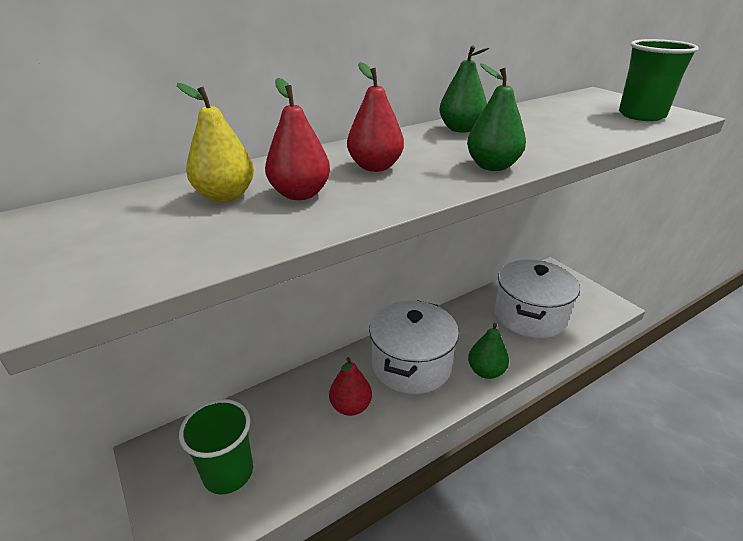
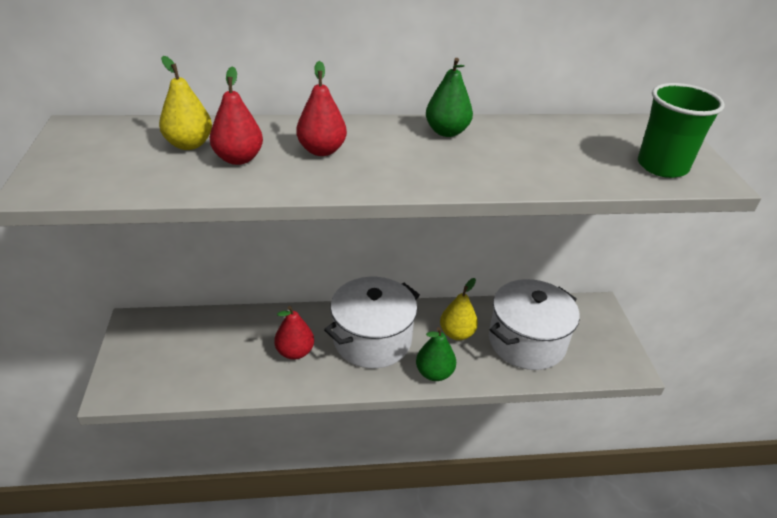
camera: 25 degrees right, 5 degrees up
green cup [179,399,253,494] -> none
green pear [467,63,526,171] -> none
none -> yellow pear [440,278,478,340]

